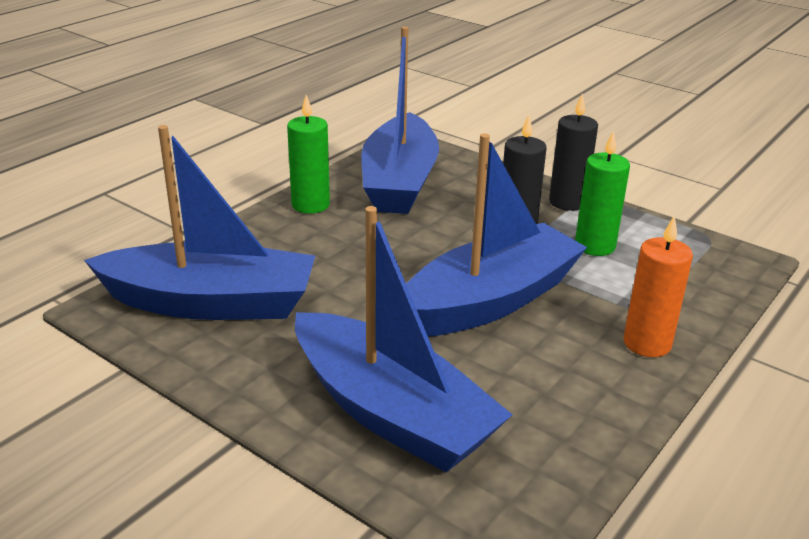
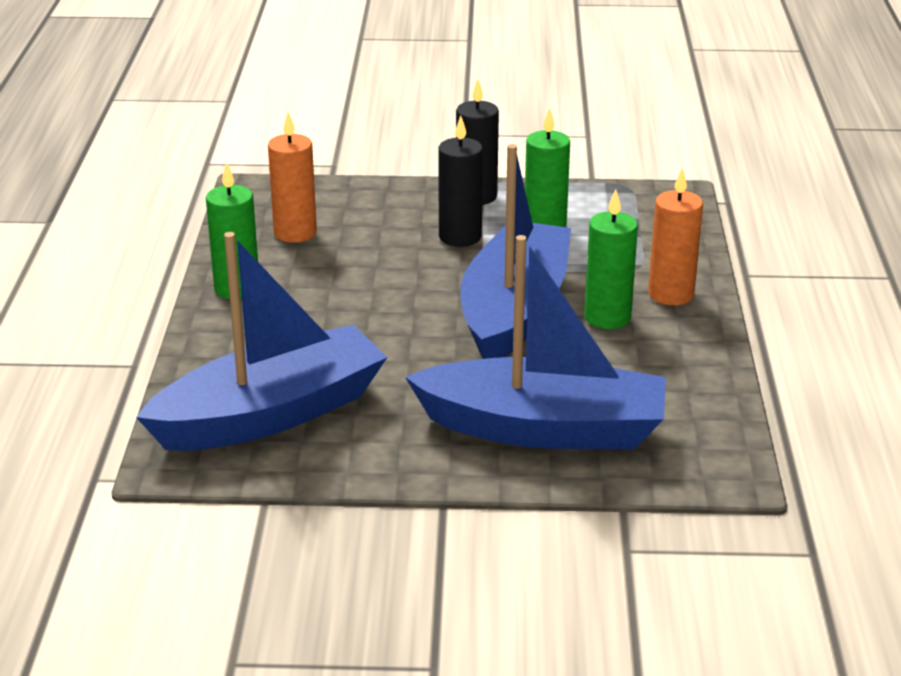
camera: 35 degrees left, 0 degrees up
blue boat [362,27,439,214] -> orange candle [268,112,317,243]
none -> green candle [584,189,638,329]

